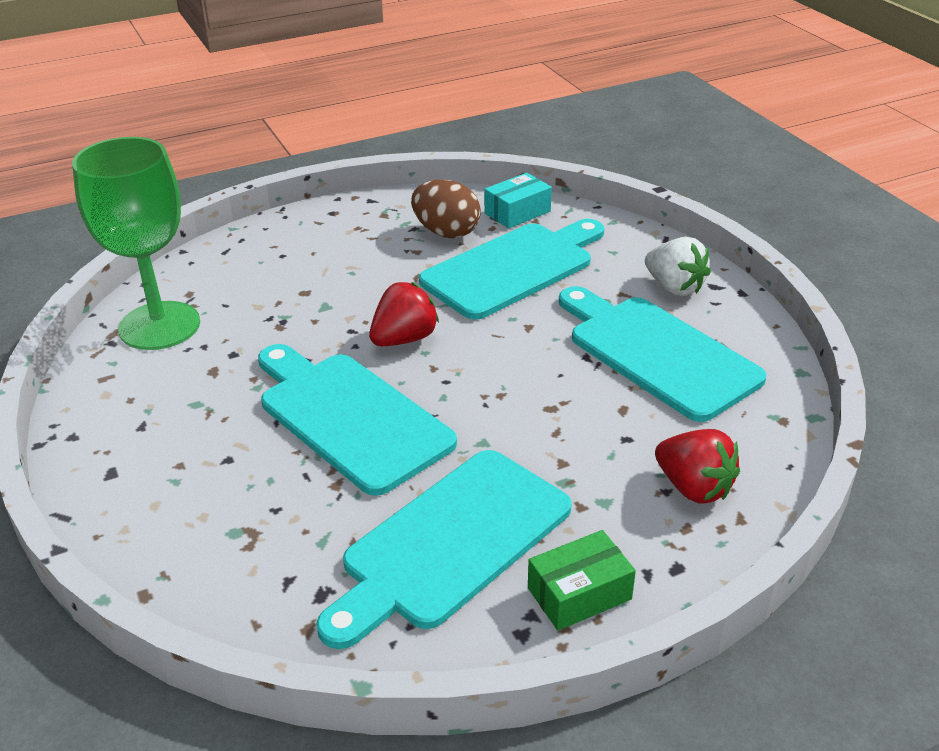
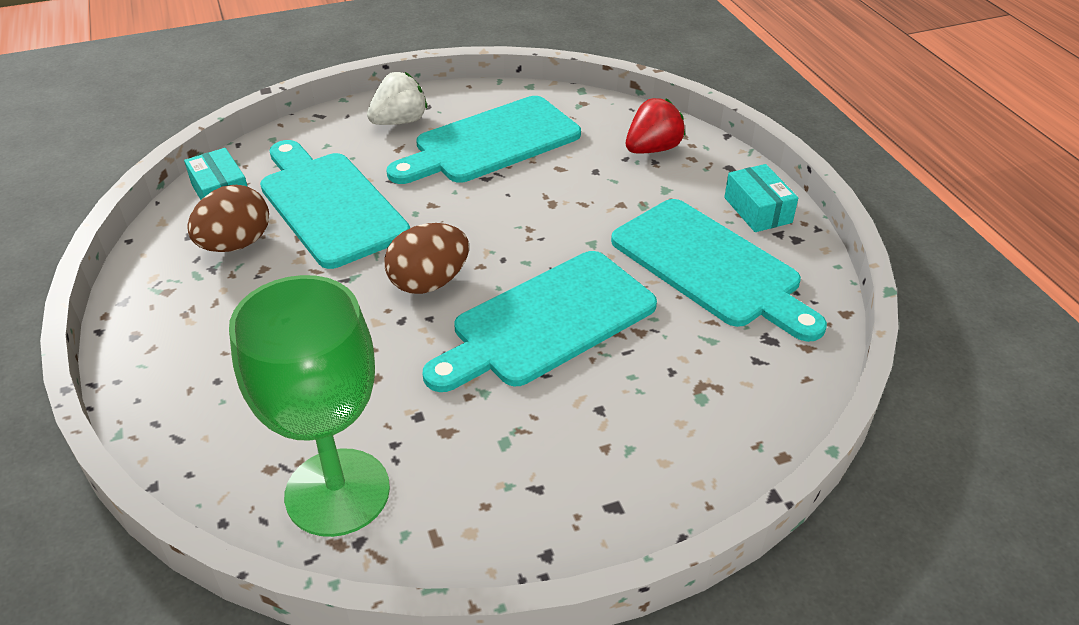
camera: 85 degrees left, 5 degrees up
red strawberry [369,282,439,346] -> brown egg [384,223,469,294]
green box [528,530,636,631] -> turquoise box [724,164,798,232]

